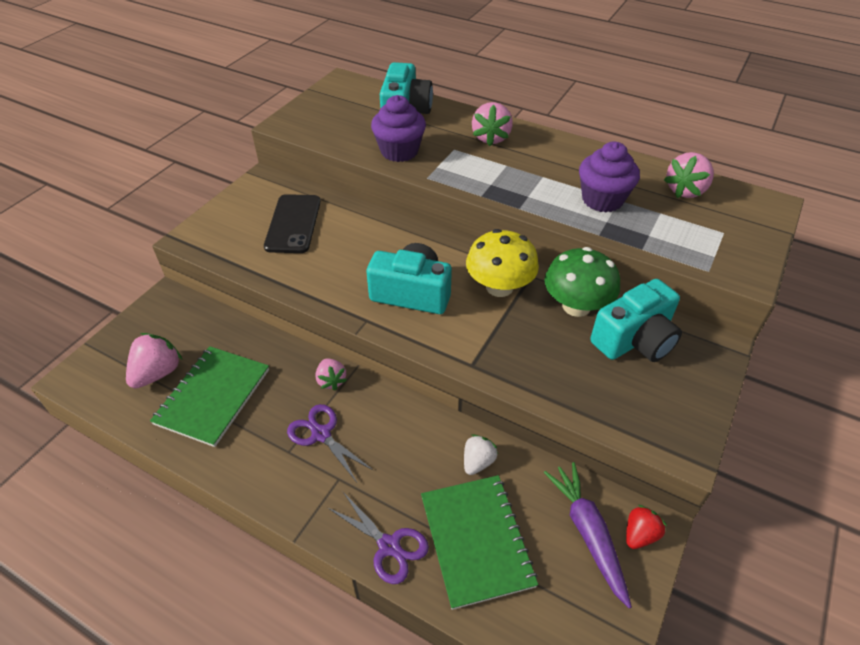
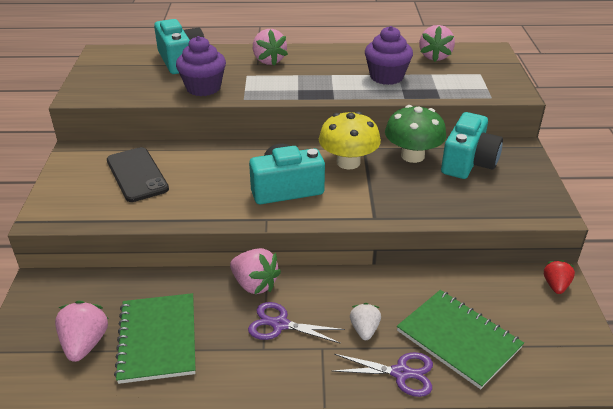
camera: 30 degrees left, 10 degrees down
pink strawberry [316,358,347,390] -> pink strawberry [230,248,281,294], size x1.56
white strawberry [464,434,498,475] -> white strawberry moved to [350,303,381,340]
purple carrot [544,462,632,609] -> none

